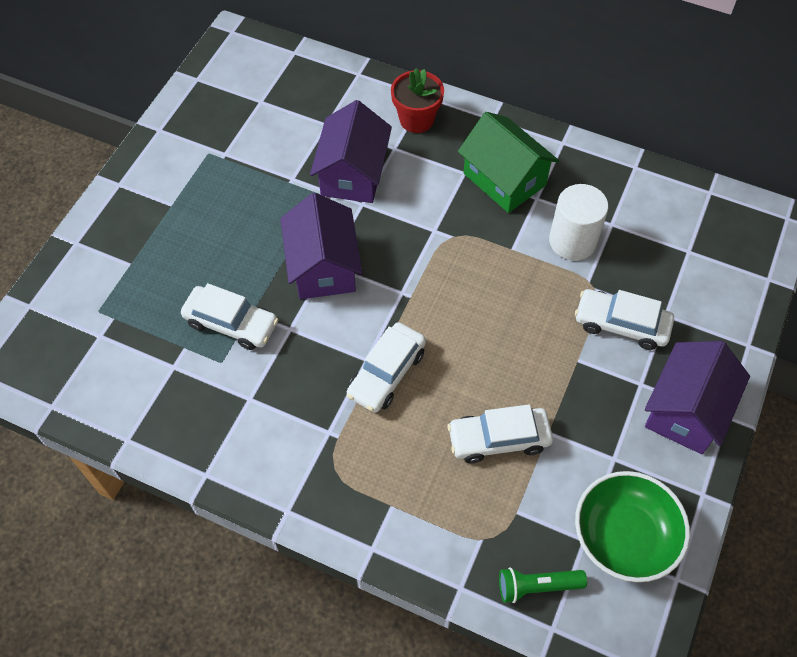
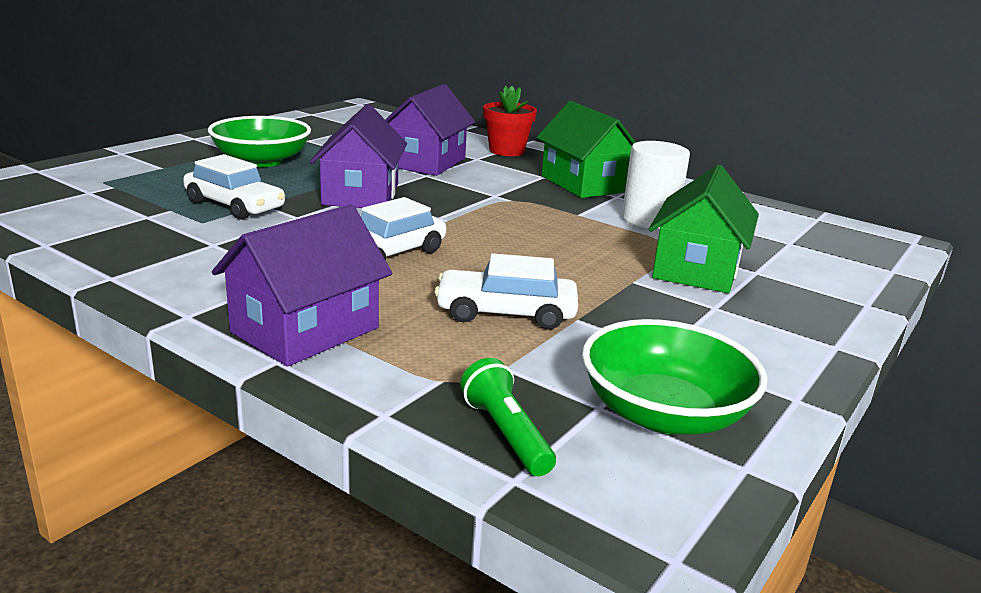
camera: 10 degrees right, 35 degrees down
green flashlight [499,567,587,603] -> green flashlight turned 60 degrees clockwise [460,358,556,476]
white car [575,289,674,350] -> green house [649,165,759,293]
purple house [645,341,750,454] -> purple house moved to [212,204,392,367]
none -> green bowl [208,116,311,167]

